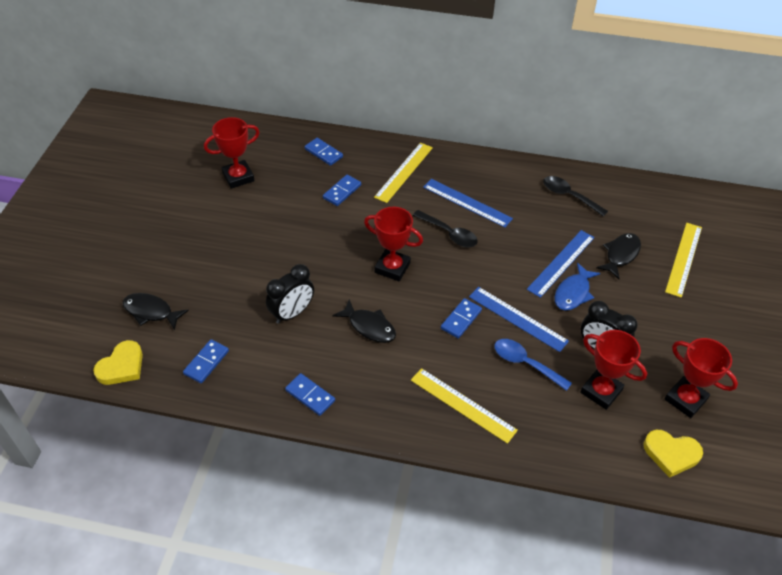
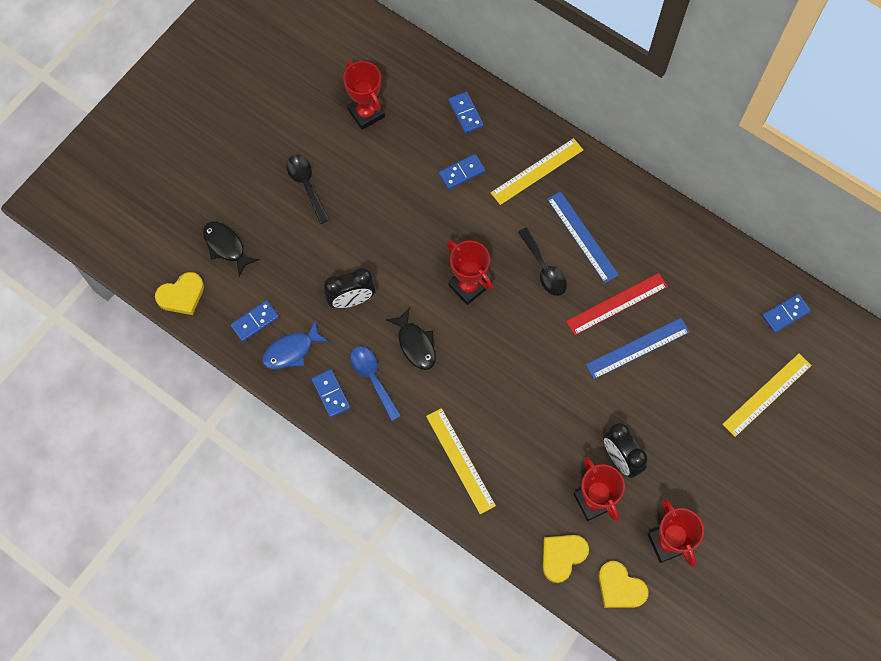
camera: 25 degrees right, 20 degrees up
red trophy [204,117,260,189] -> red trophy turned 60 degrees clockwise [343,60,385,130]
blue domino [441,298,482,338] -> blue domino moved to [762,294,811,333]
blue ruler [469,287,569,352] -> none
blue spoon [494,339,572,391] -> blue spoon moved to [350,346,401,421]
black spoon [543,176,608,217] -> black spoon moved to [287,155,330,224]
blue fish [555,263,600,311] -> blue fish moved to [262,320,329,369]
black fish [596,233,641,279] -> none
none -> yellow heart [543,535,589,583]
none -> red ruler [566,273,668,335]

